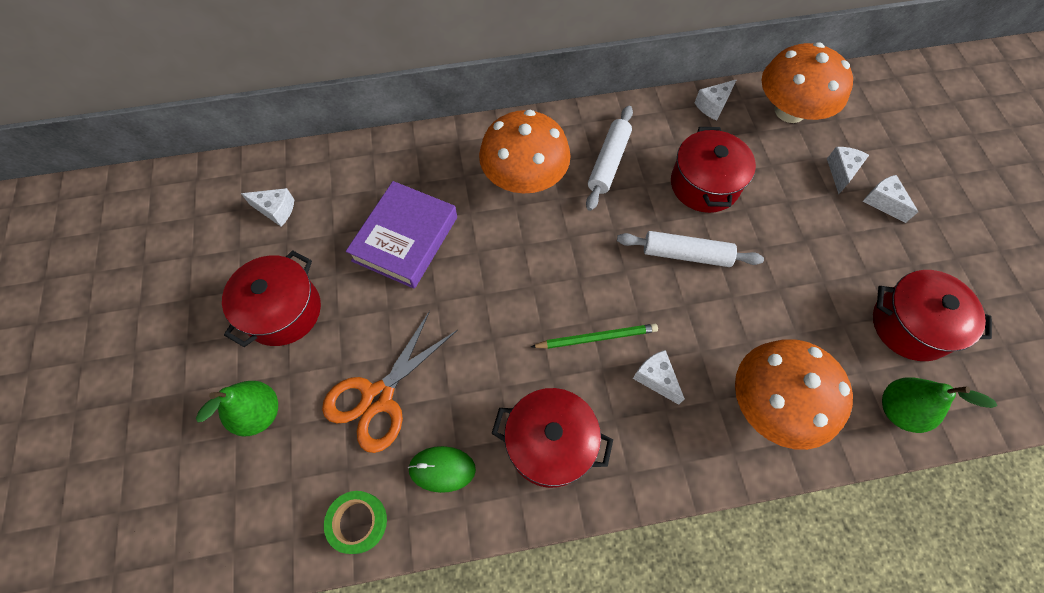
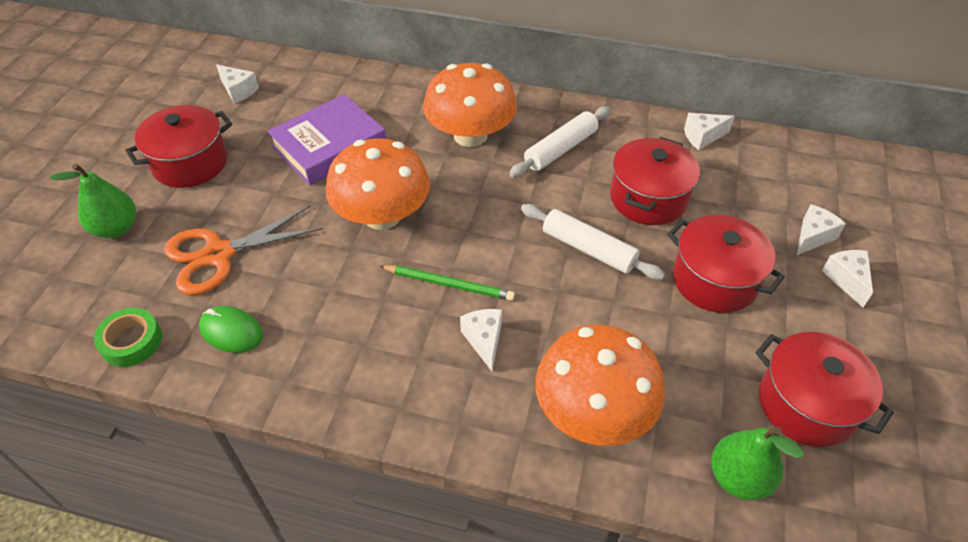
camera: 25 degrees right, 15 degrees down
red pot [491,388,613,488] -> red pot moved to [667,215,785,313]
orange mushroom [761,42,853,123] -> orange mushroom moved to [326,138,430,230]

